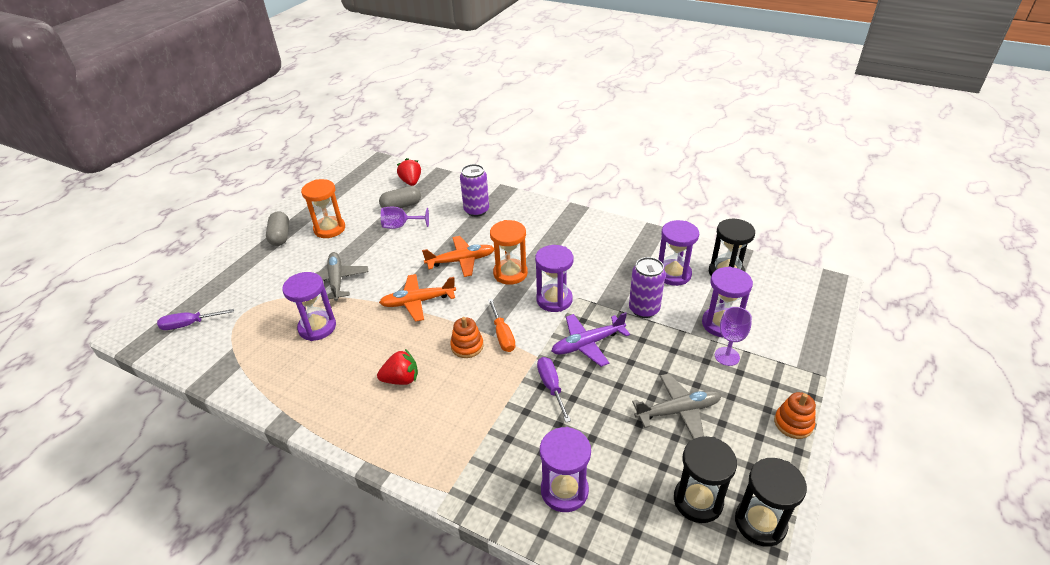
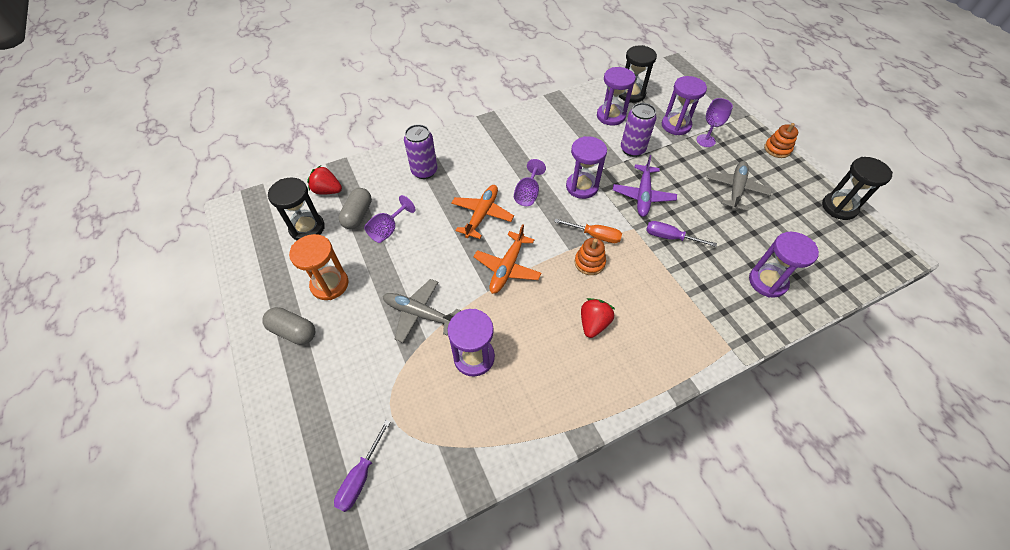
camera: 55 degrees left, 15 degrees up
orange hourglass [490,220,528,285] -> purple goblet [514,159,546,206]
black hourglass [674,436,737,523] -> black hourglass moved to [268,178,325,241]

